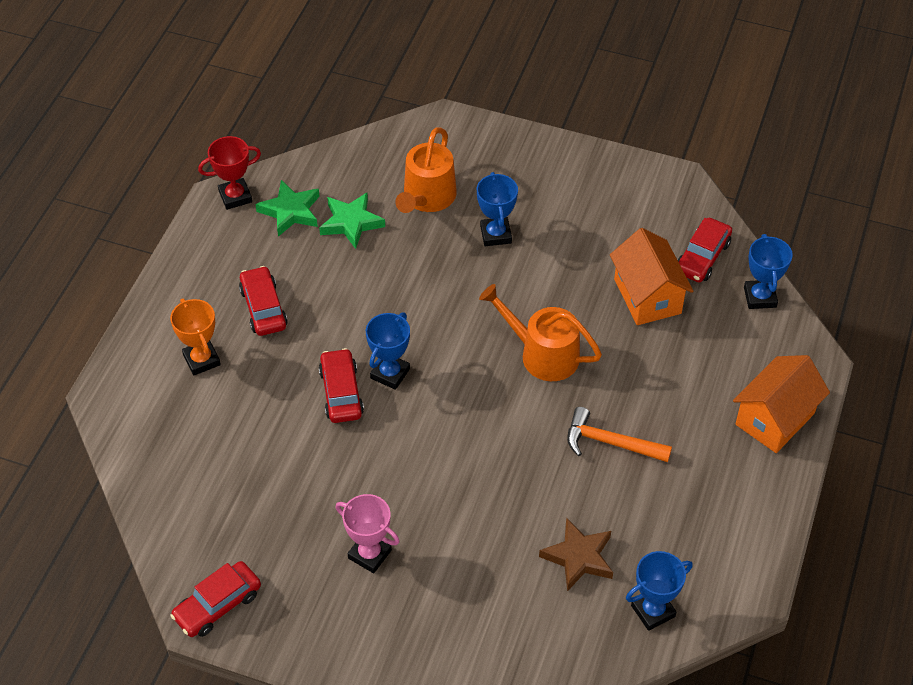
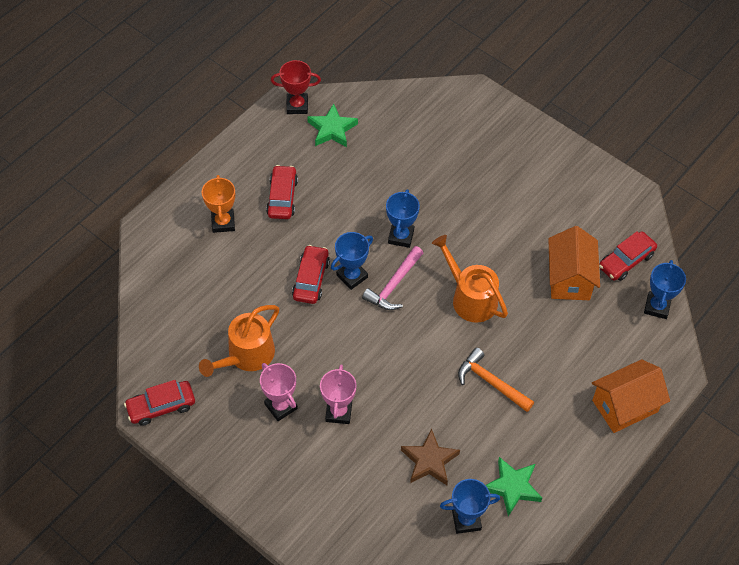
camera: 20 degrees right, 5 degrees up
green star [319,193,385,249] -> green star moved to [486,457,542,516]
orange watering can [395,127,457,213] -> orange watering can moved to [199,305,279,377]
blue trophy [477,172,518,246] -> blue trophy moved to [386,189,420,248]
none -> pink trophy [320,364,356,424]
none -> pink hammer [362,246,423,310]

